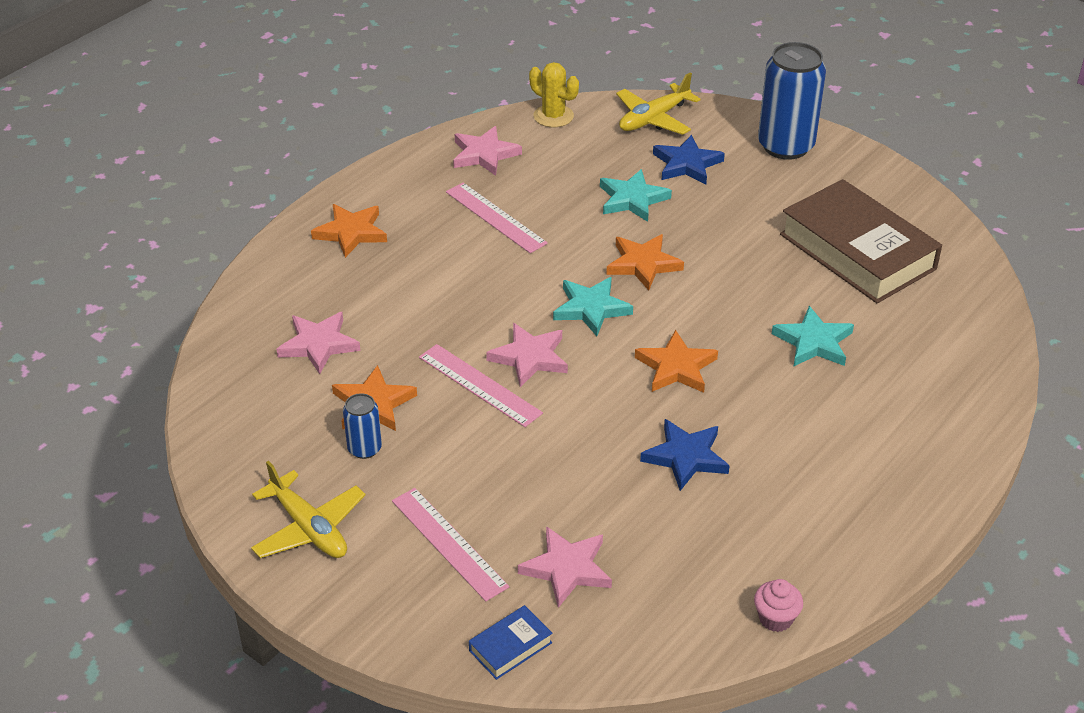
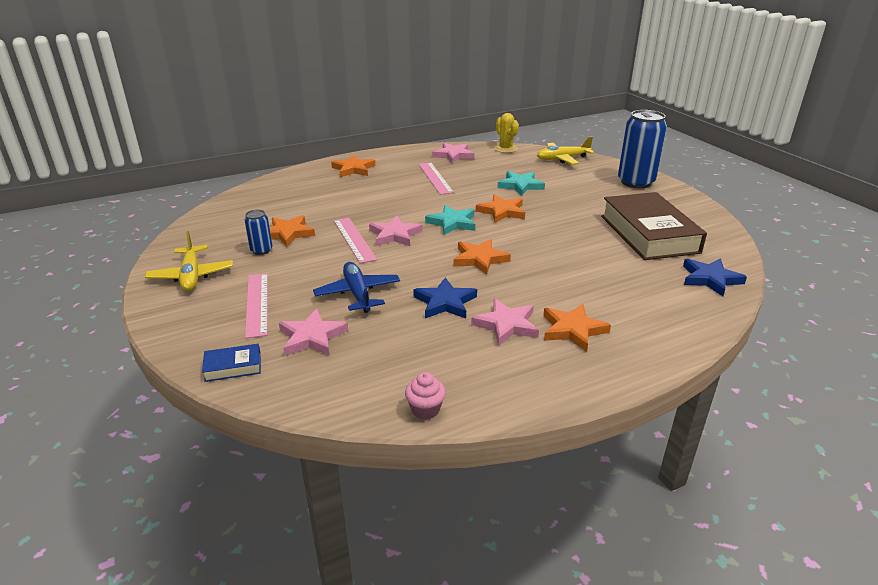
camera: 25 degrees right, 10 degrees down
pink star [276,312,360,374] -> pink star moved to [471,299,539,346]
blue star [653,135,725,184] -> blue star moved to [683,258,747,296]
turquoise star [772,306,854,367] -> none
none -> blue plane [313,262,400,313]
none -> orange star [543,304,611,352]

